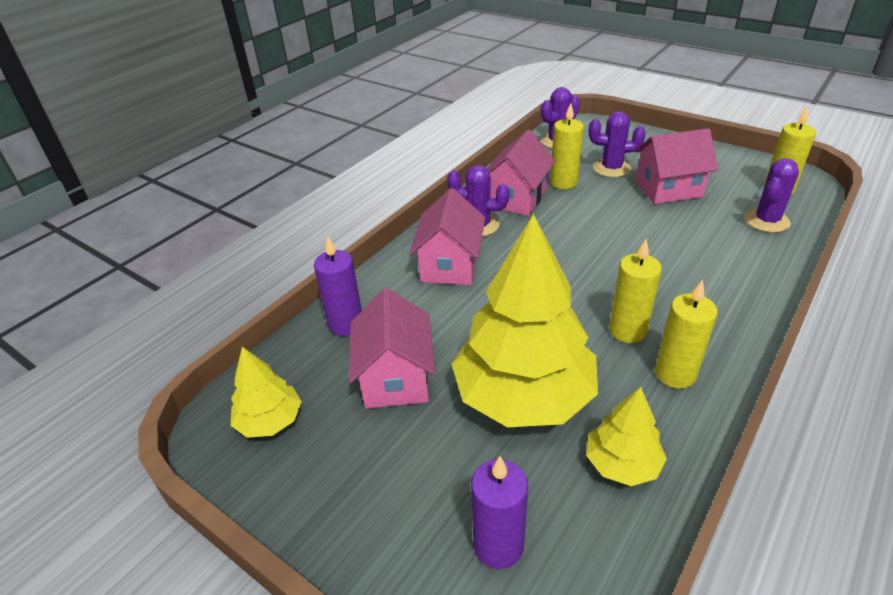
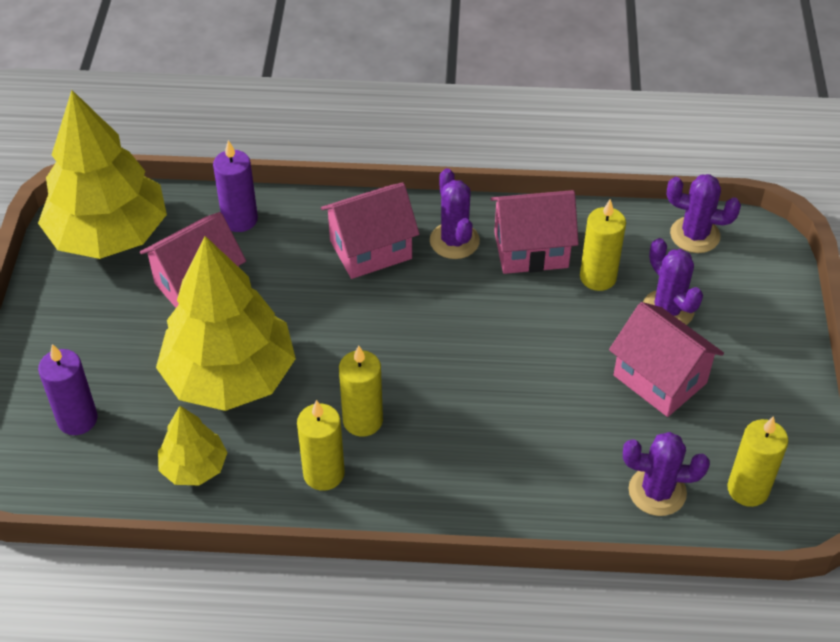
camera: 55 degrees right, 10 degrees up
yellow tree [231,347,302,438] -> yellow tree [38,90,167,259], size x2.06

